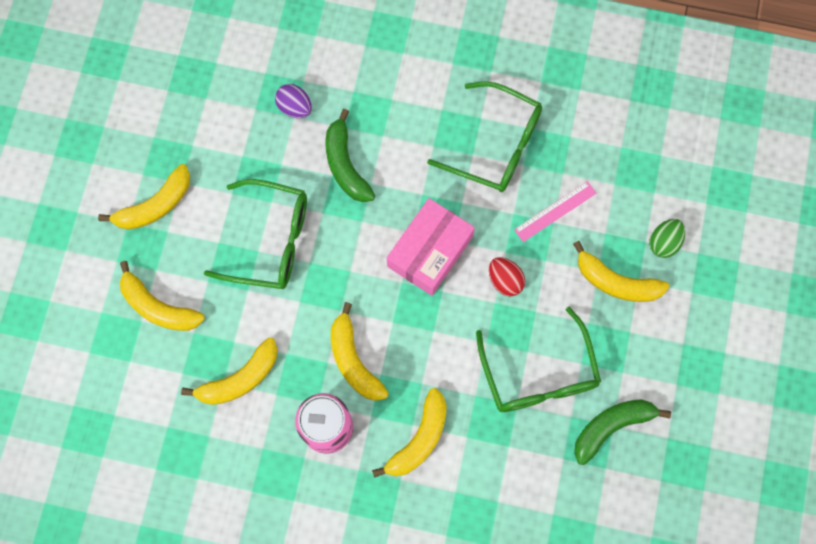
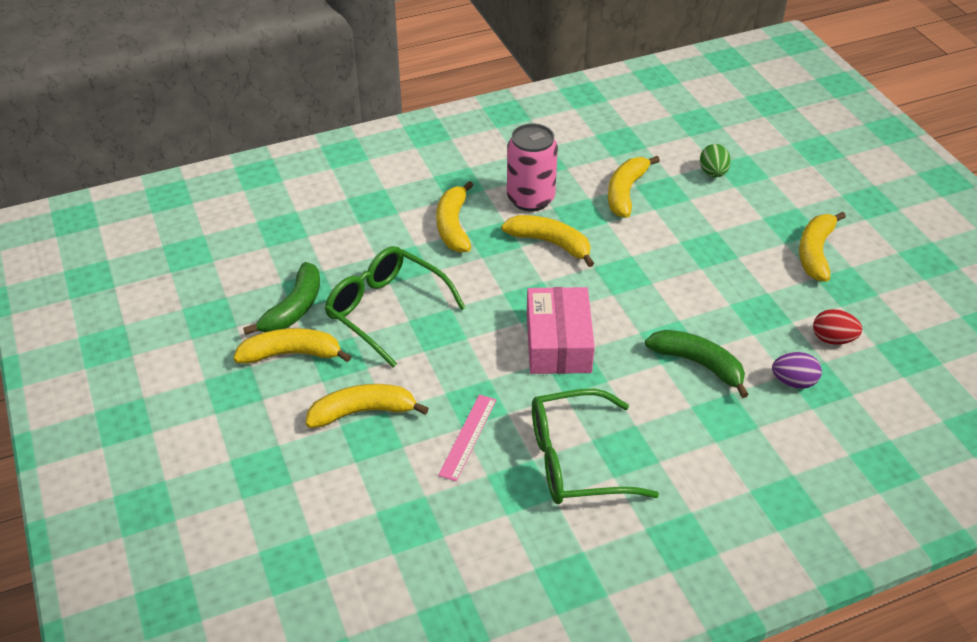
camera: 145 degrees right, 30 degrees down
yellow banana [120,261,205,331] -> yellow banana moved to [233,328,351,364]
green glasses [204,179,307,289] -> none
red egg [489,257,525,297] -> red egg moved to [813,309,862,345]
green egg [649,219,685,258] -> green egg moved to [700,144,731,177]

